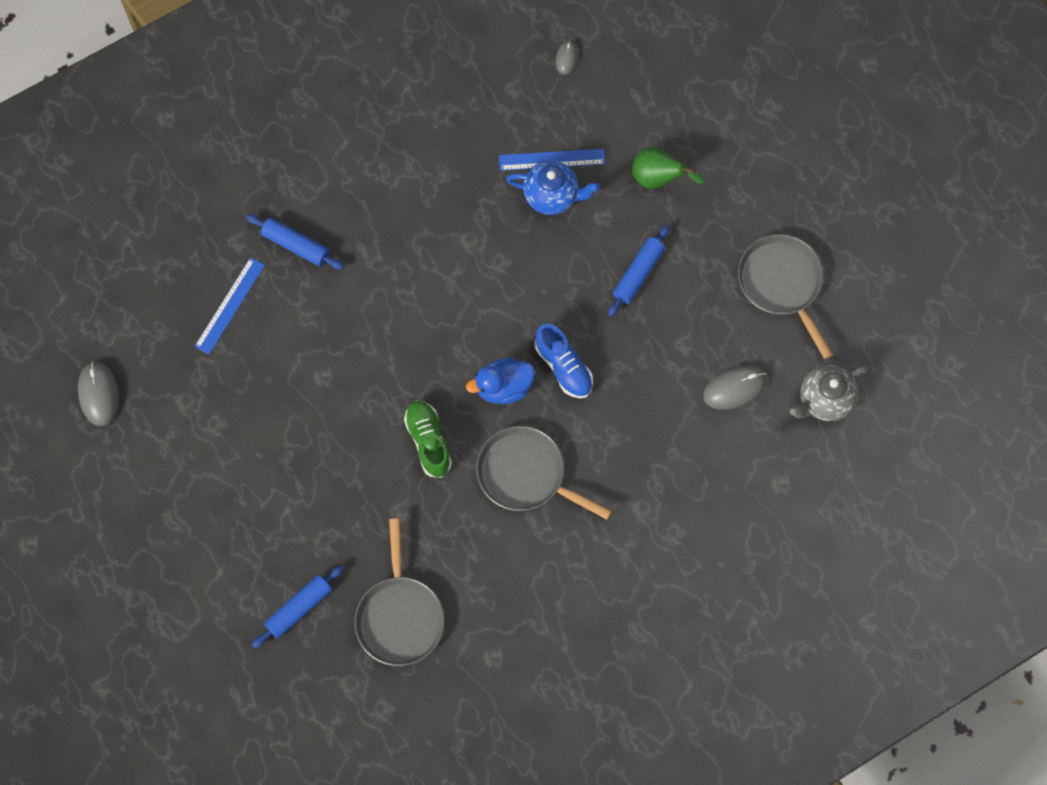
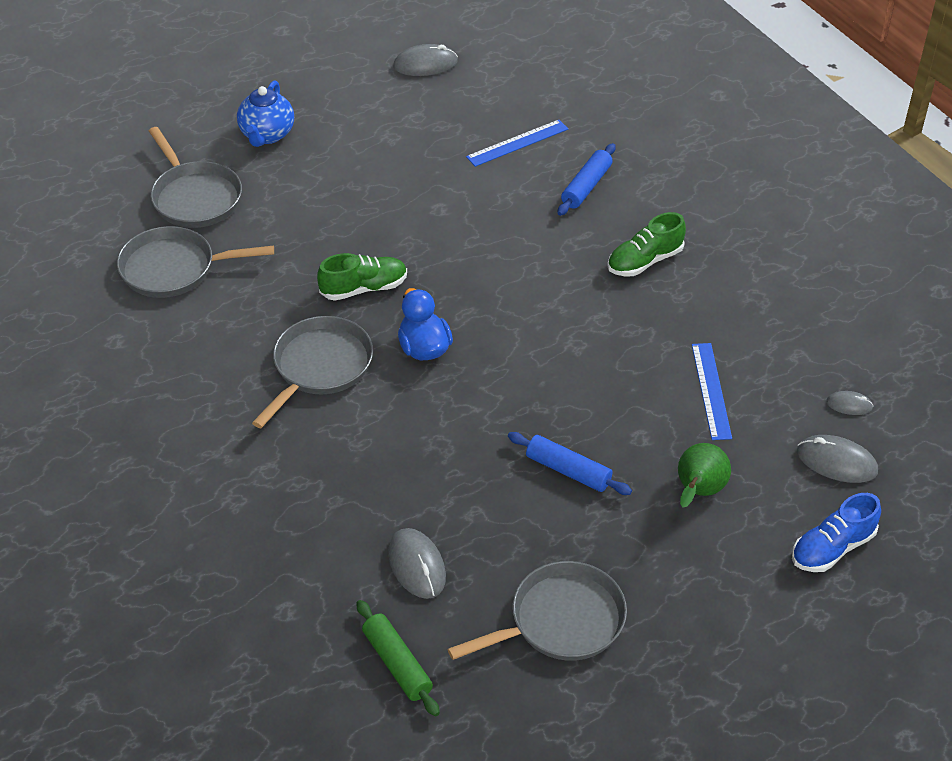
camera: 90 degrees right, 25 degrees down
blue ruler [194,257,265,354] -> blue ruler turned 60 degrees counterclockwise [466,120,568,167]
blue rolling pin [252,565,344,649] -> grey pan [149,127,242,228]
blue teapot [506,160,600,215] -> blue teapot moved to [237,80,294,147]
blue shoe [535,324,593,398] -> blue shoe moved to [792,493,881,572]
grey teapot [790,365,868,421] -> green rolling pin [356,600,440,716]
none -> green shoe [607,212,686,276]
none -> grey mouse [797,435,878,483]

